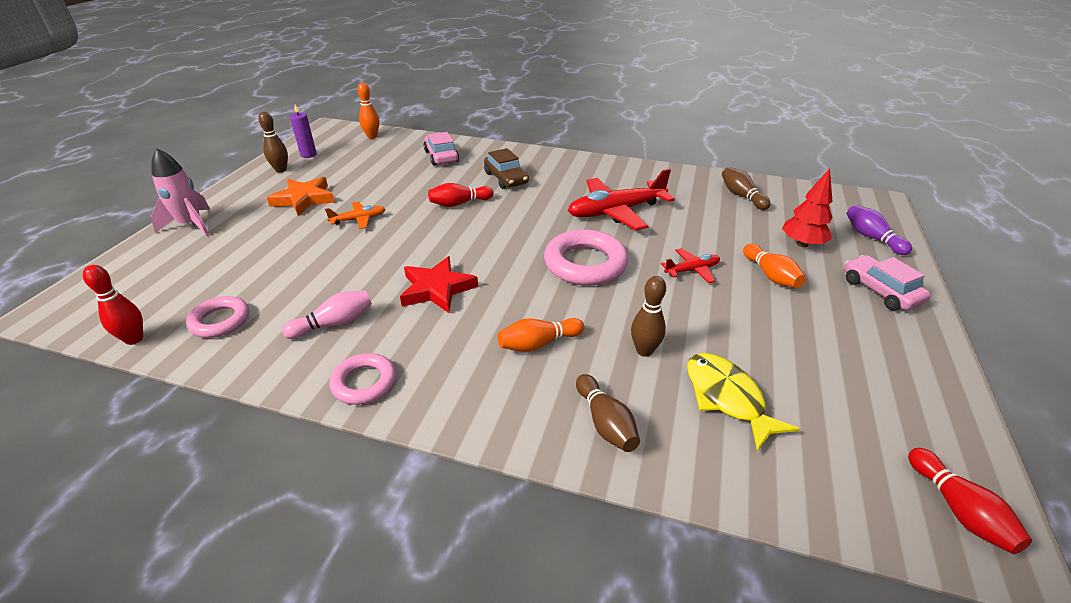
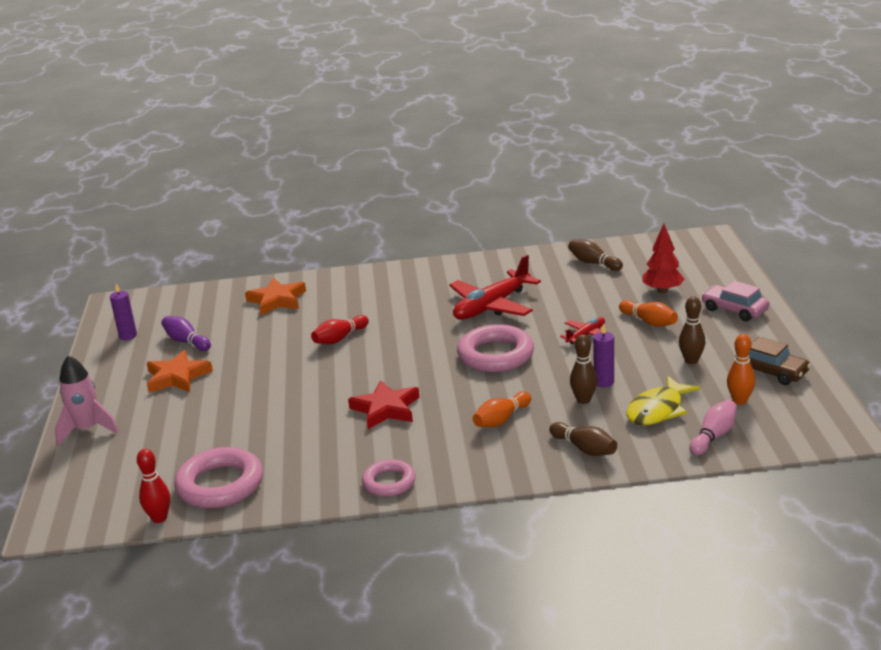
camera: 20 degrees left, 10 degrees down
pink ring [186,296,249,338] -> pink ring [174,447,263,508], size x1.66
brown bowling pin [258,112,288,173] -> brown bowling pin moved to [679,297,705,364]
pink bowling pin [282,290,372,339] -> pink bowling pin moved to [689,400,737,455]
orange plane [325,202,385,229] -> none
orange bowling pin [357,83,379,139] -> orange bowling pin moved to [727,334,755,405]
pink car [424,132,459,166] -> orange star [245,278,306,315]
brown car [484,148,529,189] -> brown car moved to [735,336,811,385]
yellow fish [687,353,800,451] -> yellow fish turned 90 degrees counterclockwise [627,375,700,425]
purple bowling pin [846,205,912,255] -> purple bowling pin moved to [161,316,211,351]
red bowling pin [908,448,1032,554] -> none
none -> purple candle [593,324,614,387]

